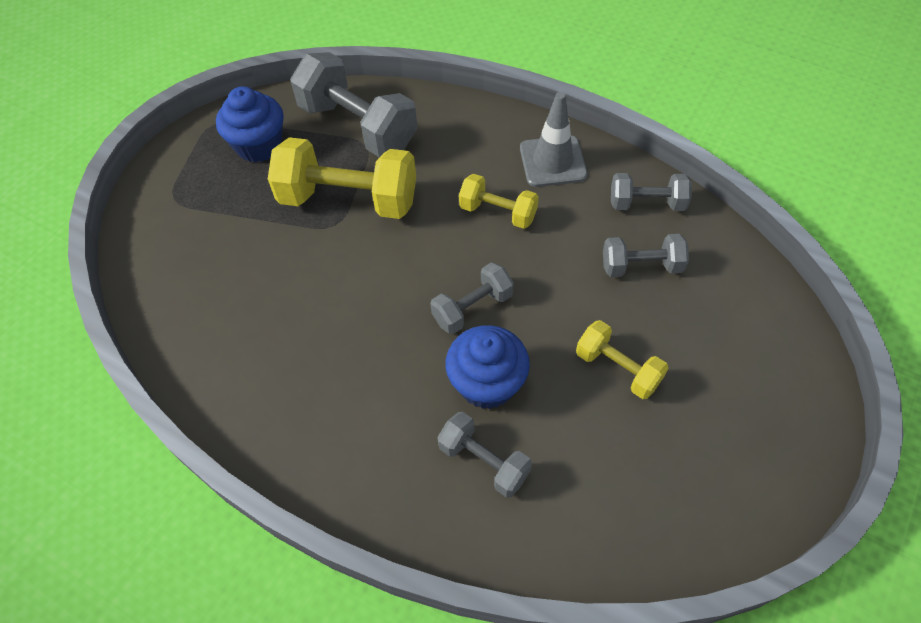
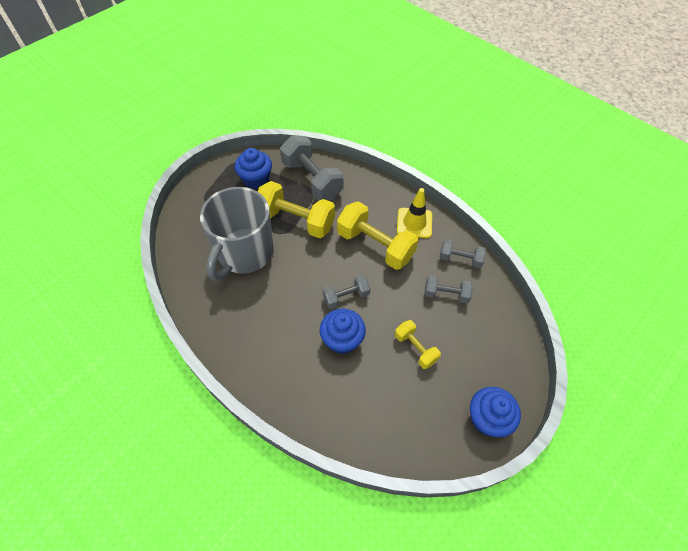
camera: 10 degrees right, 0 degrees up
grey dumbbell [437,412,532,498] -> none
yellow dumbbell [459,174,539,229] -> yellow dumbbell [337,201,419,270], size x1.83
grey traffic cone [520,92,588,187] -> yellow traffic cone [397,188,432,238]
none -> grey mug [200,187,274,281]
none -> blue cupcake [470,387,521,437]

